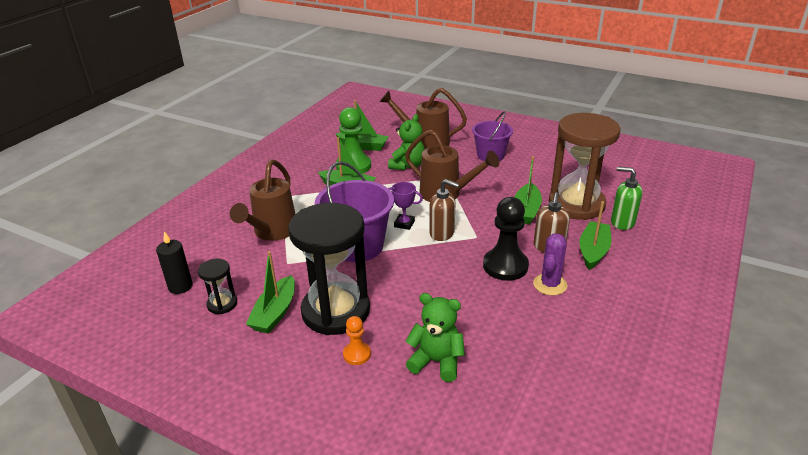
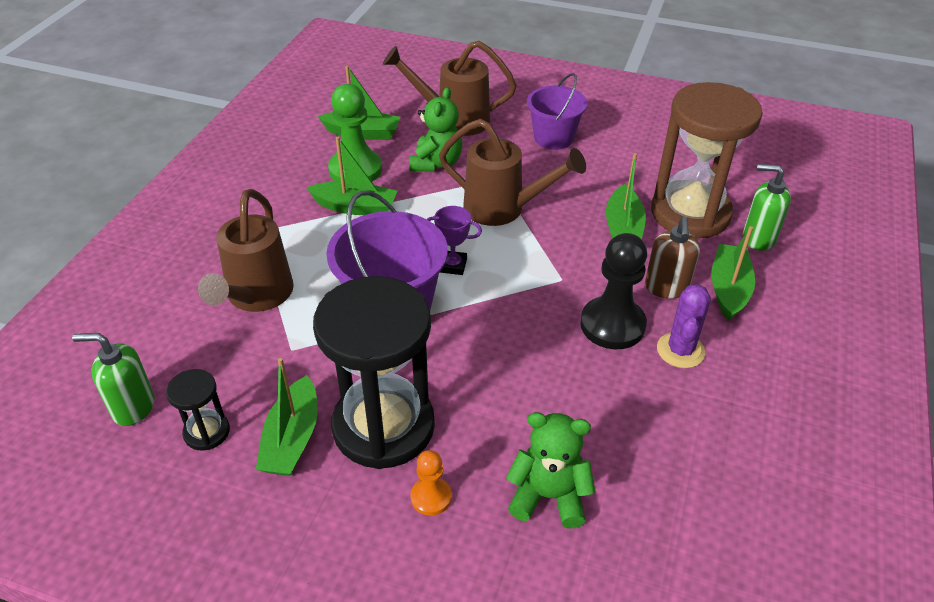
camera: 10 degrees left, 10 degrees up
black candle [156,231,193,294] -> green soap dispenser [72,333,154,426]
brown soap dispenser [430,179,460,241] -> none

